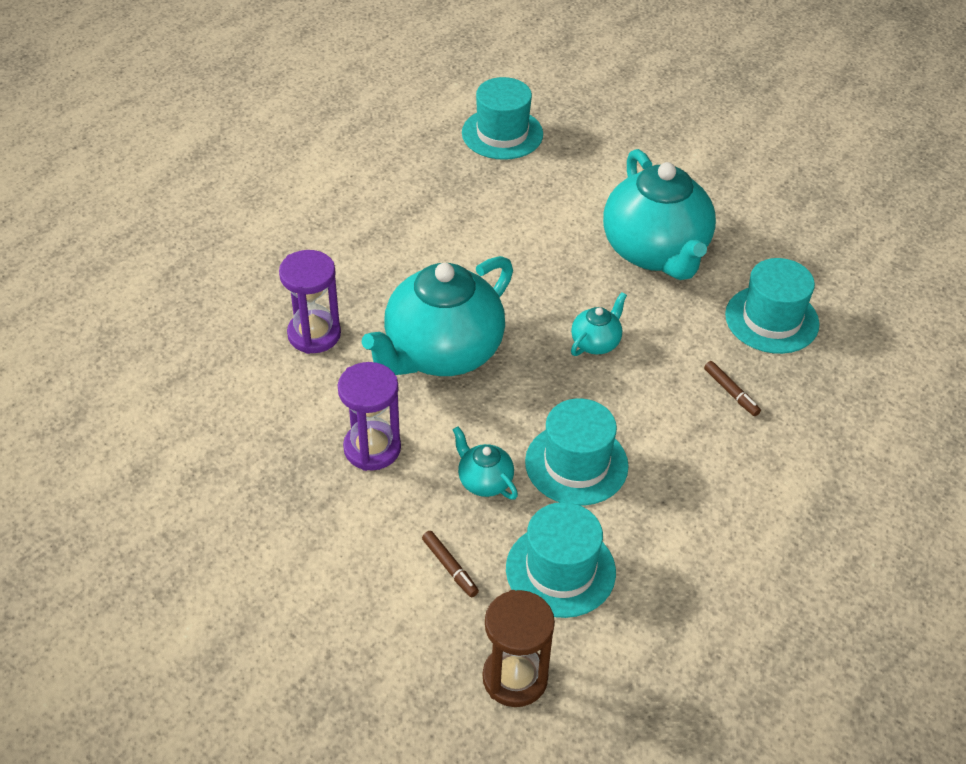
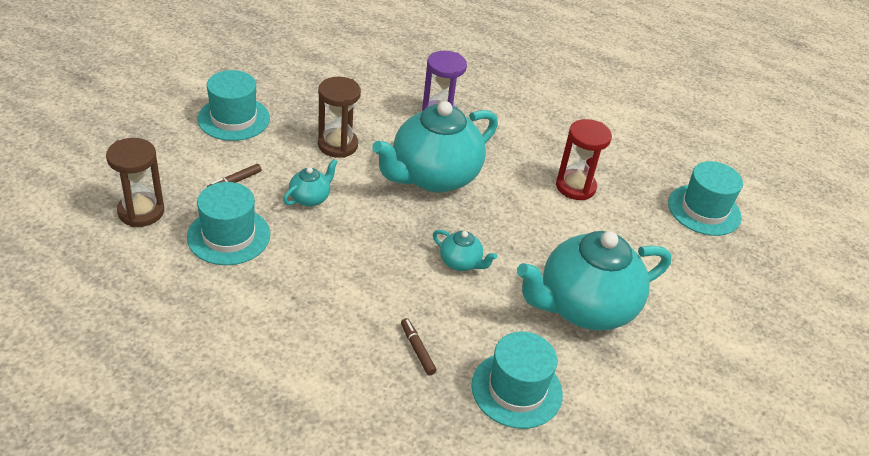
camera: 80 degrees right, 5 degrees down
purple hourglass [338,362,401,471] -> brown hourglass [318,77,361,158]
turquoise teapot [362,256,513,376] -> turquoise teapot turned 75 degrees counterclockwise [372,101,498,192]
turquoise hat [525,398,629,506] -> turquoise hat moved to [197,70,270,141]
brown marker [704,361,761,416] -> brown marker turned 105 degrees clockwise [401,318,437,375]
none -> red hourglass [556,119,612,200]

